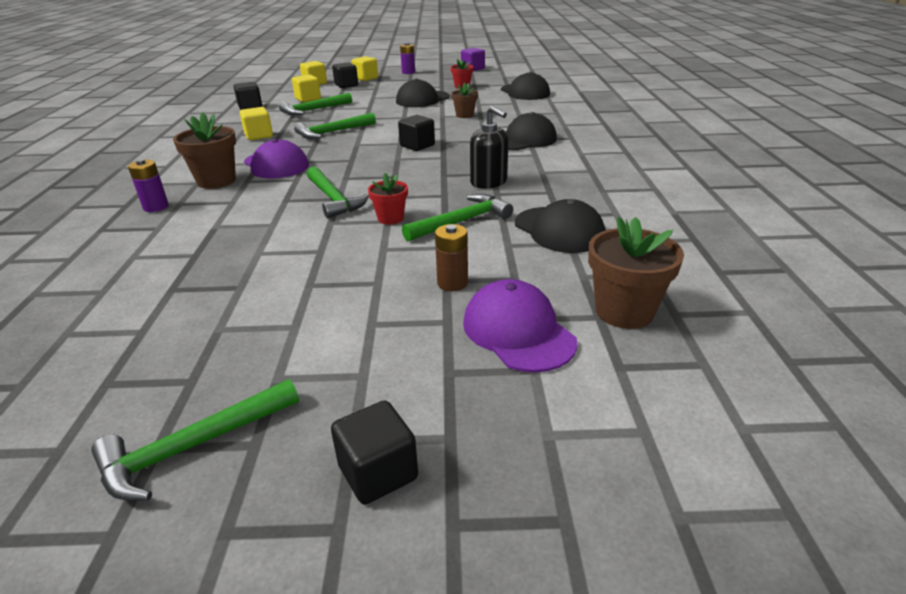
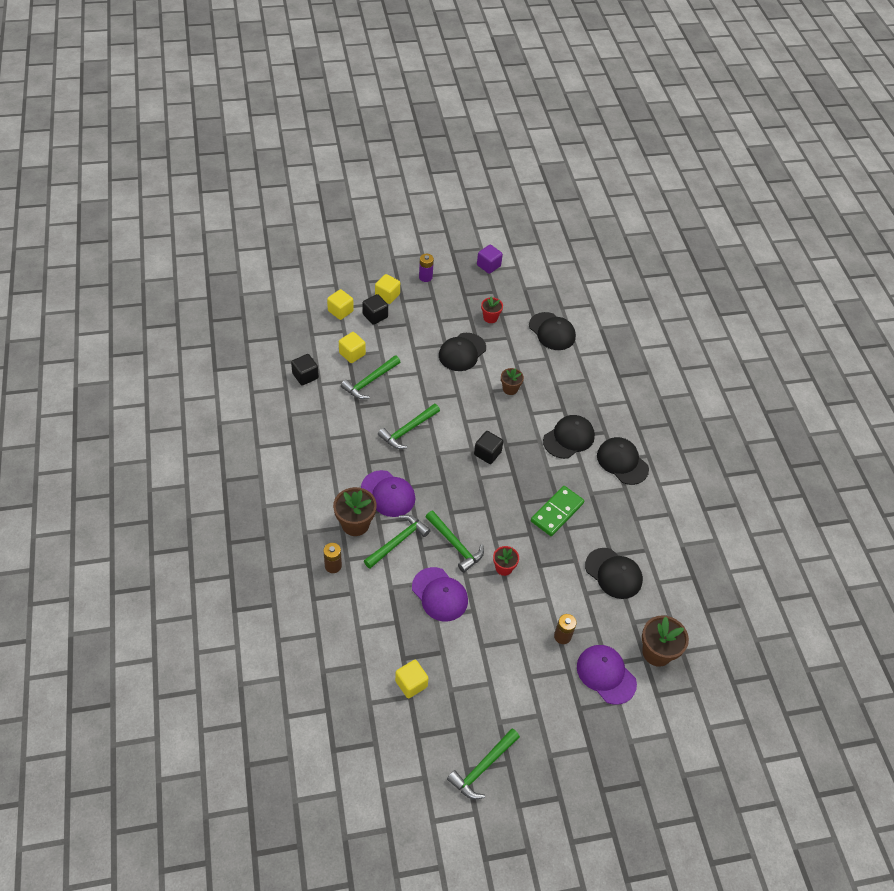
camera: 15 degrees left, 20 degrees up
purple battery [128,159,169,212] -> brown battery [323,543,342,573]
yellow cube [240,107,273,140] -> yellow cube moved to [395,660,428,698]
black cube [331,400,418,505] -> none
green hammer [402,194,513,241] -> green hammer moved to [364,515,431,569]
black soap dispenser [470,106,509,189] -> green domino [531,486,584,536]
none -> purple cap [412,567,468,621]
none -> black cap [597,437,649,485]

